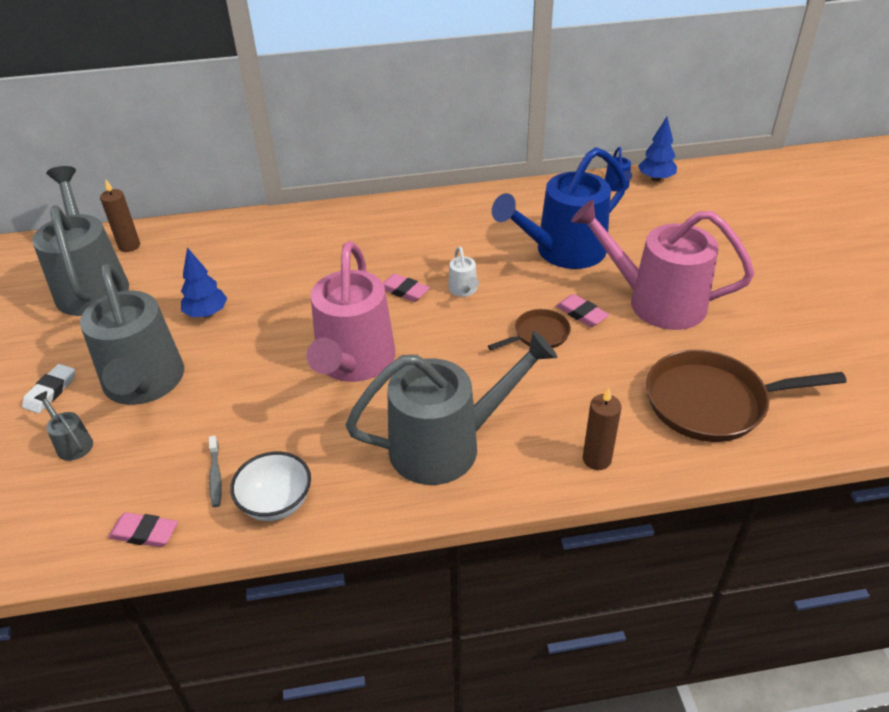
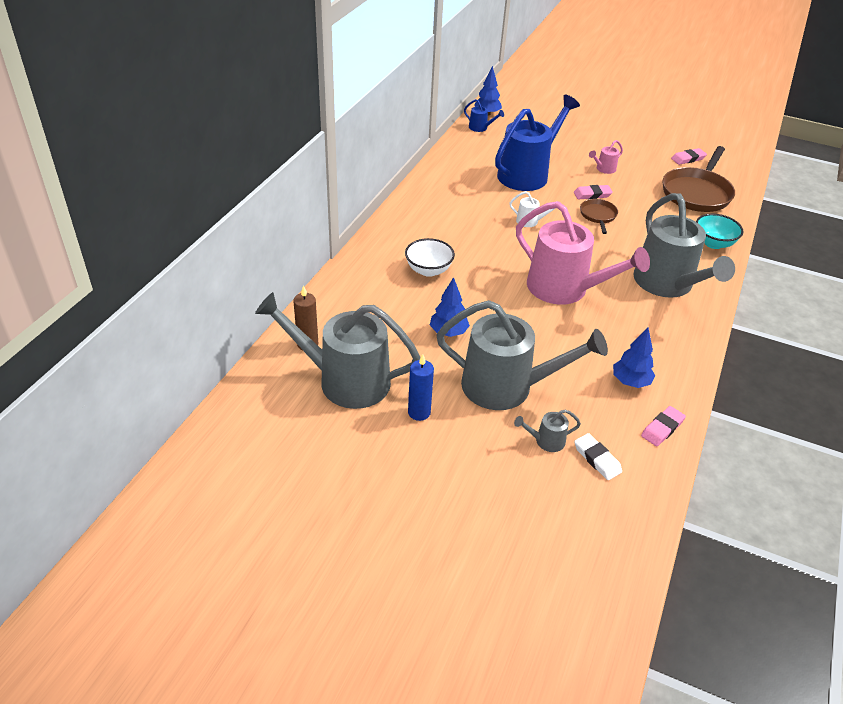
camera: 60 degrees left, 0 degrees up
white eraser [22,364,75,413] -> white eraser moved to [574,433,622,480]
grey toothbrush [209,436,222,507] -> blue tree [613,328,655,388]
white bowl [230,452,311,521] -> white bowl moved to [405,238,455,277]
grey watering can [346,331,557,485] -> grey watering can turned 150 degrees clockwise [633,193,735,298]
pink eraser [383,274,430,302] -> pink eraser moved to [671,148,707,165]
blue watering can [492,147,627,269] -> blue watering can turned 135 degrees counterclockwise [495,95,580,191]
pink watering can [571,200,754,330] -> pink watering can [589,140,623,174], size x0.40
brown candle [583,388,622,470] -> turquoise bowl [696,214,744,249]
none -> blue candle [408,354,434,421]

